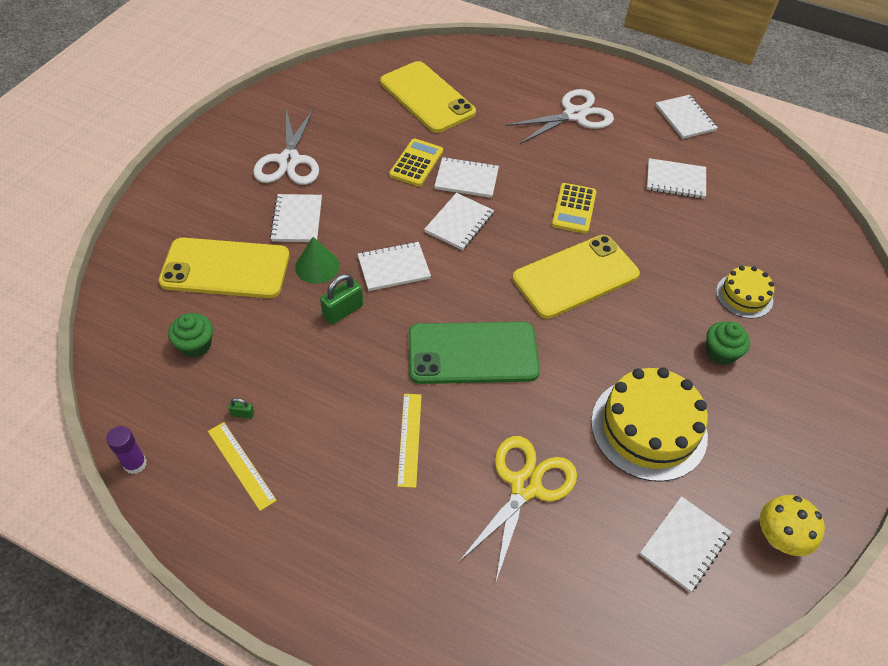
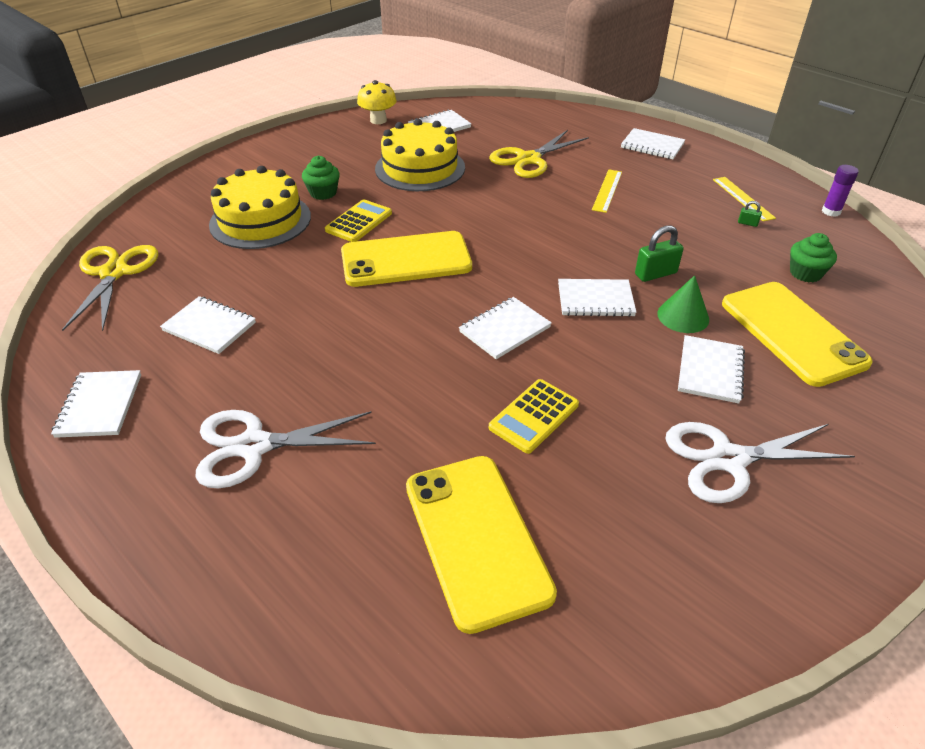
camera: 160 degrees left, 10 degrees down
yellow phone [158,237,290,298] -> yellow phone turned 45 degrees clockwise [722,282,873,387]
white scissors [253,108,319,185] -> white scissors turned 120 degrees counterclockwise [665,422,855,503]
green phone [409,322,540,384] -> none
white notebook [434,157,499,198] -> white notebook moved to [621,128,685,159]
yellow calculator [552,183,597,234] -> yellow calculator moved to [325,199,392,242]
yellow cake [716,266,774,319] -> yellow cake [209,166,311,249], size x1.82
none -> yellow scissors [62,245,158,331]

